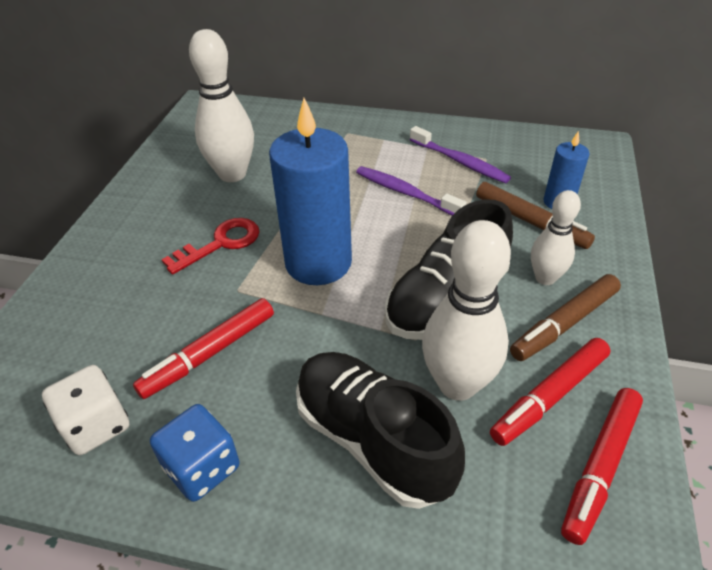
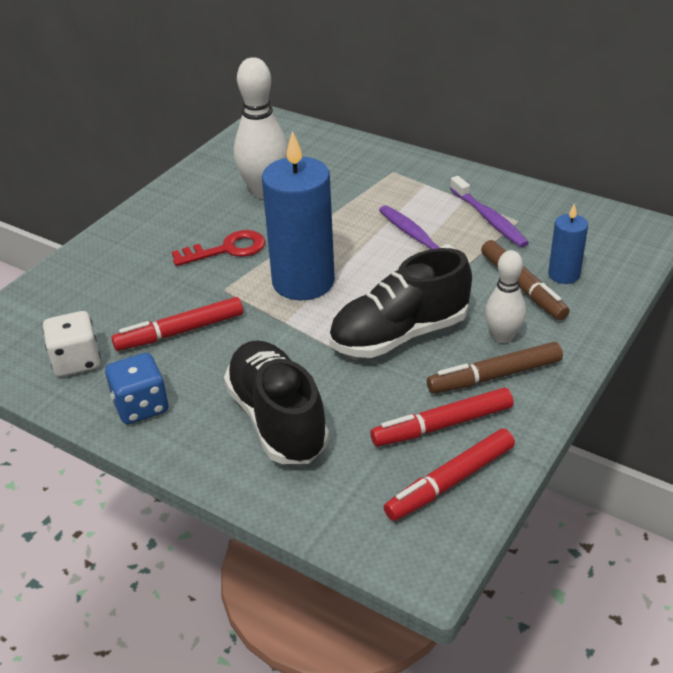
camera: 20 degrees right, 5 degrees down
white bowling pin [422,220,511,401] -> none

